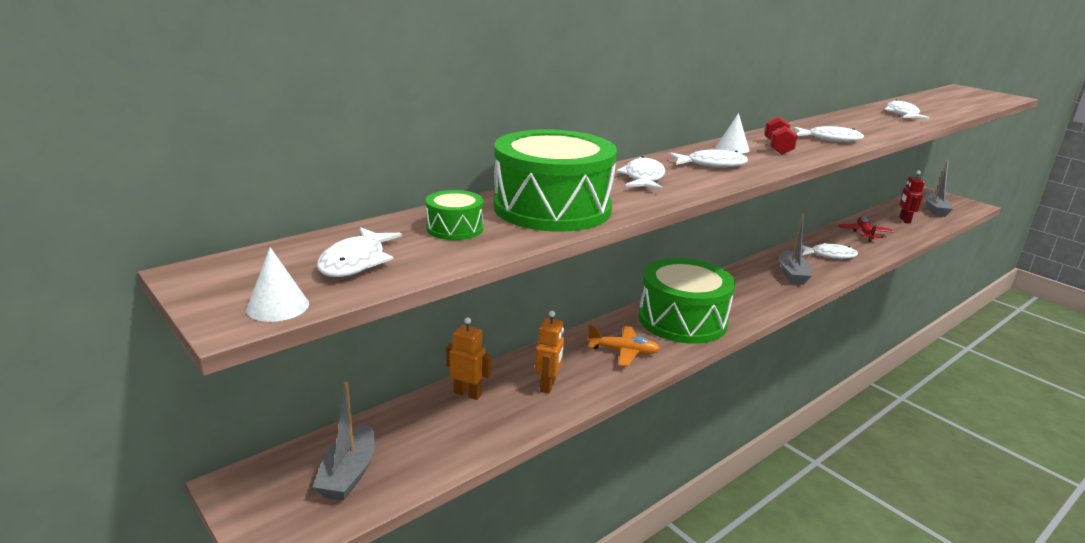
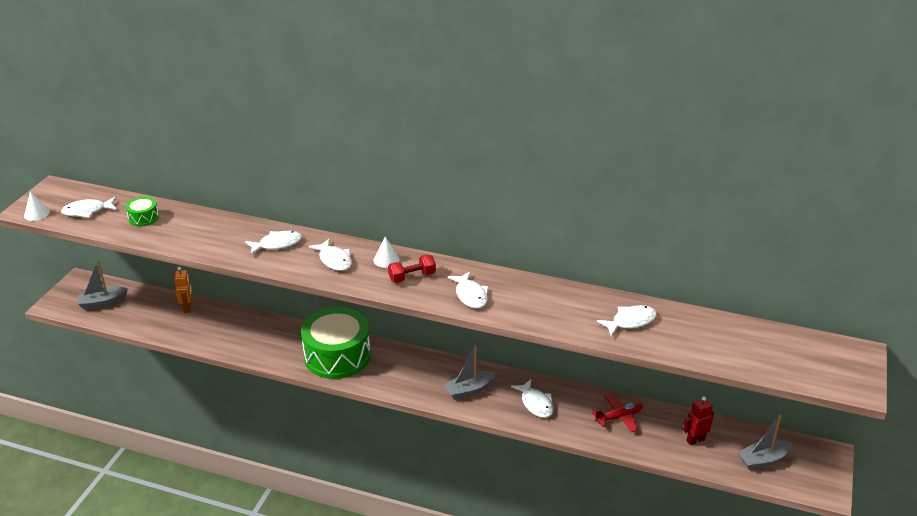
camera: 60 degrees right, 10 degrees up
green drum [493,129,617,232] -> none
orange robot [535,311,564,394] -> none
orange plane [587,325,660,367] -> none

